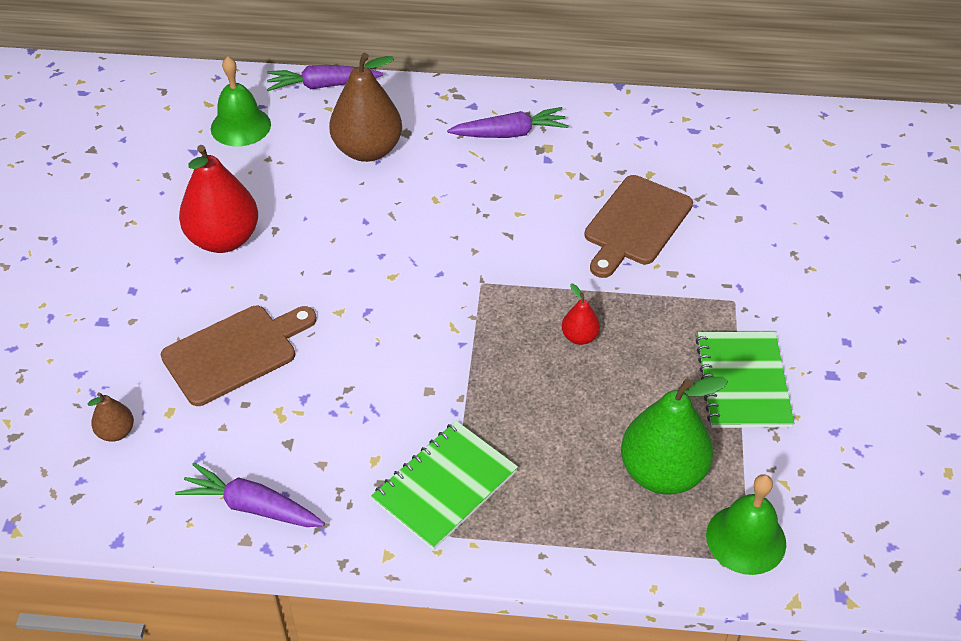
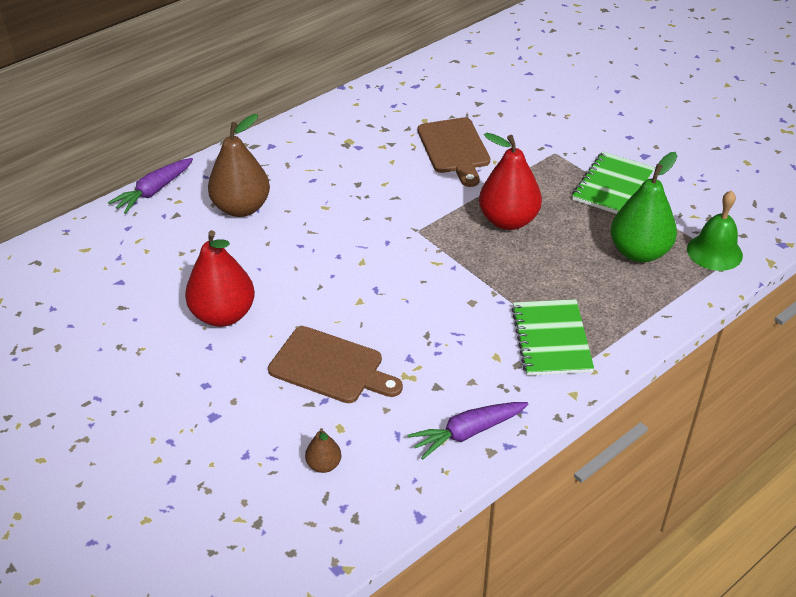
camera: 45 degrees left, 5 degrees down
brown cutting board [161,306,317,406] -> brown cutting board turned 105 degrees clockwise [268,326,403,403]
green bell [211,56,271,146] -> none
purple carrot [447,107,569,138] -> none
red pear [562,284,600,345] -> red pear [479,133,542,230], size x2.15
green notebook [695,332,794,428] -> green notebook turned 75 degrees clockwise [572,152,655,214]

